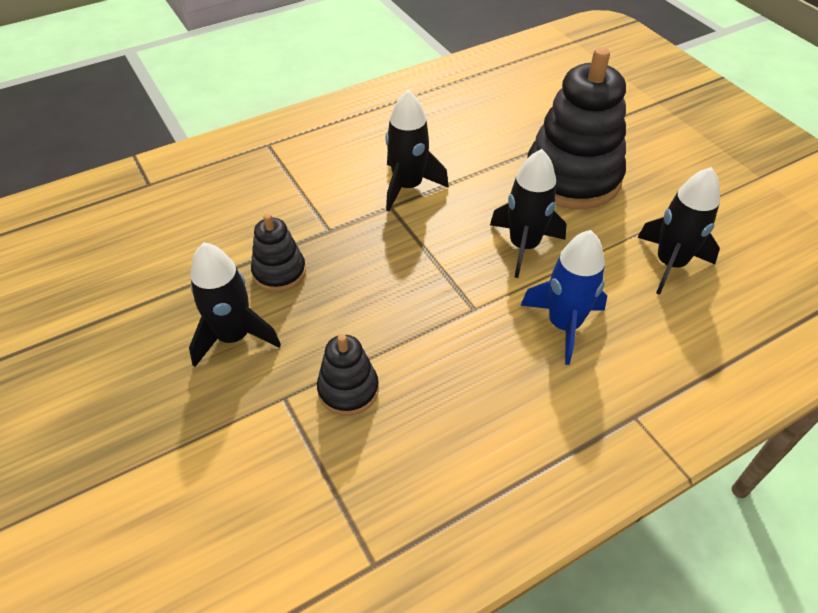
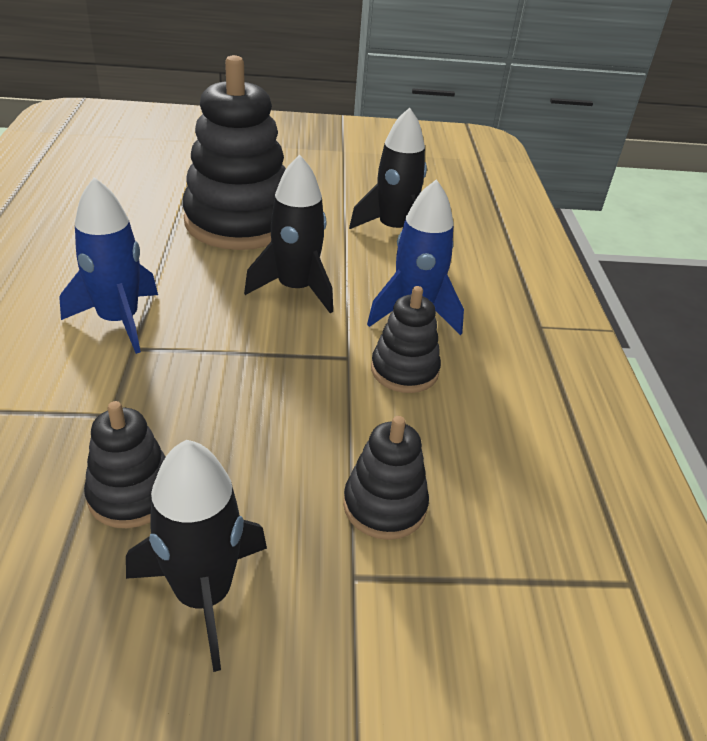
camera: 65 degrees left, 10 degrees down
black rocket [385,90,449,211] -> blue rocket [59,177,158,354]
none -> black stacking toy [371,286,441,393]

